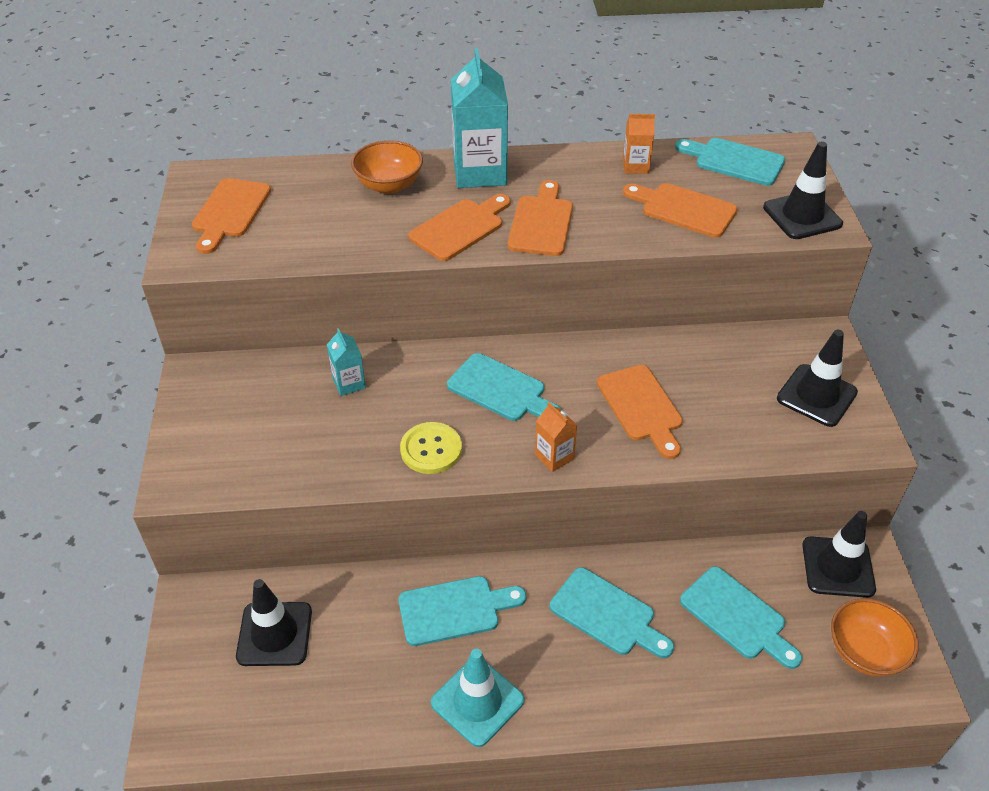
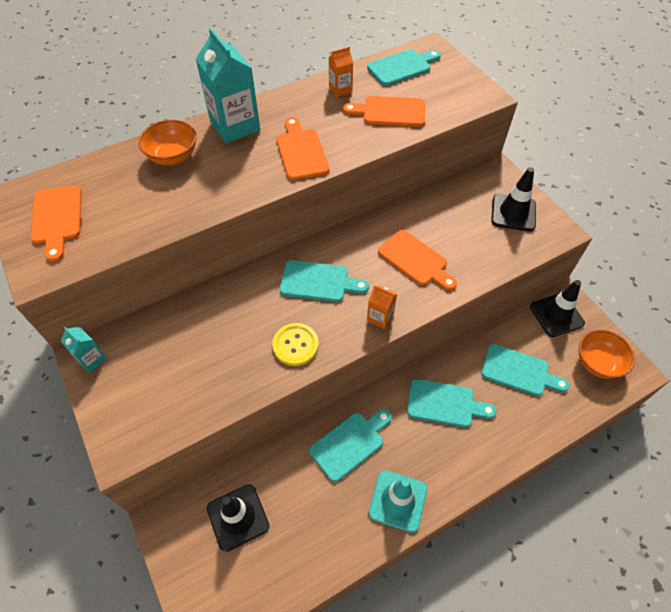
camera: 25 degrees left, 10 degrees up
turquoise carton [327,328,366,396] -> turquoise carton moved to [60,327,107,373]
orange cutting board [408,194,511,261] -> none
turquoise cutting board [675,138,785,186] -> turquoise cutting board turned 150 degrees clockwise [367,49,441,86]
black traffic cone [763,142,843,239] -> none

